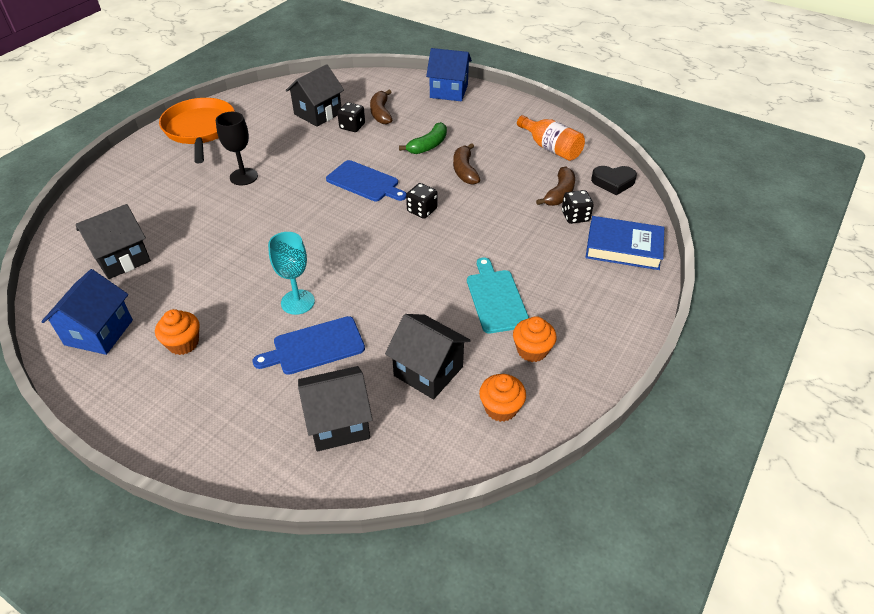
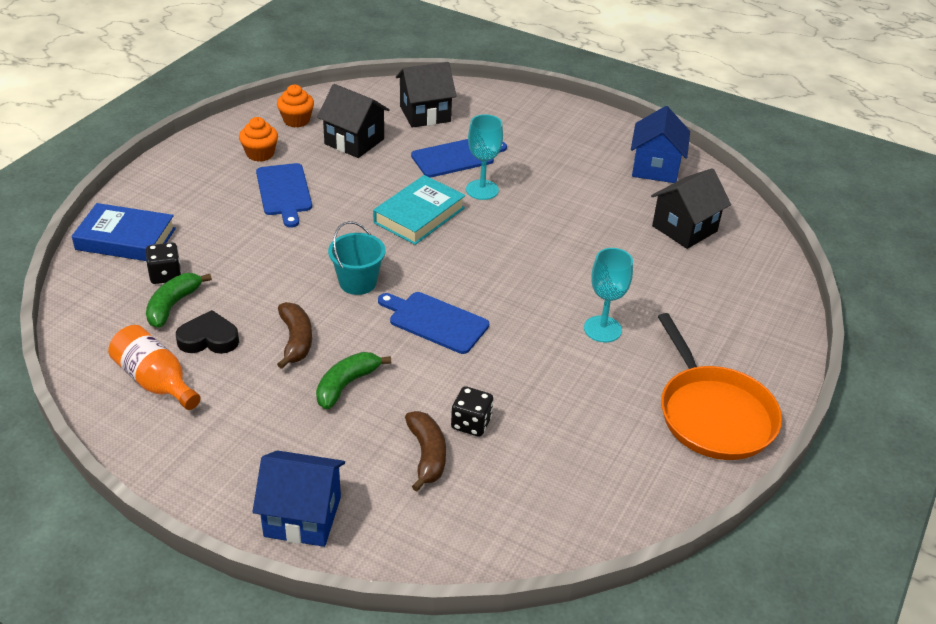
camera: 175 degrees right, 5 degrees down
orange cupcake [155,309,199,355] -> none
black goblet [216,112,258,185] -> turquoise goblet [584,248,633,343]
black house [285,64,344,127] -> none
black dice [406,183,438,219] -> turquoise bucket [328,221,385,295]
turquoise cutting board [467,257,529,333] -> blue cutting board [256,163,312,227]
brown banana [536,167,575,206] -> green banana [146,273,212,328]
black heart [591,166,637,195] -> black heart moved to [176,310,239,354]
none -> turquoise book [373,175,465,245]

